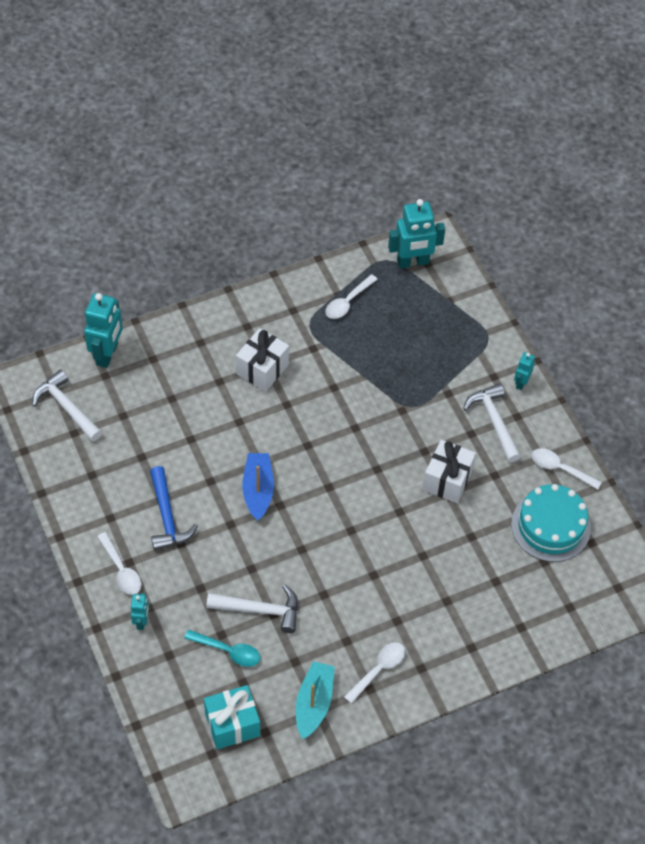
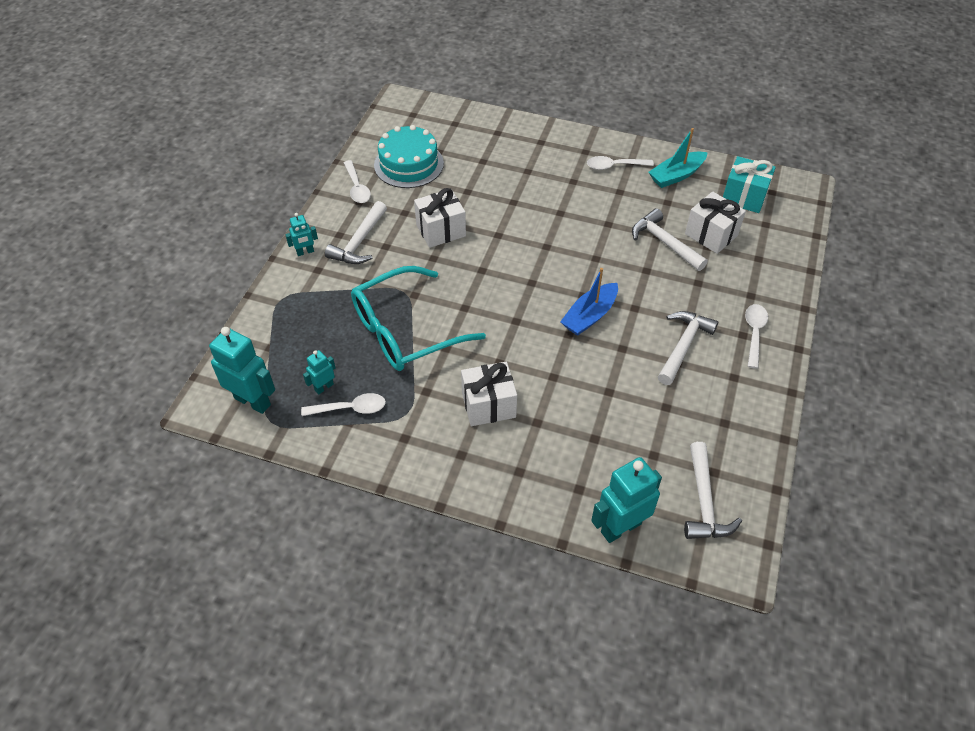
camera: 135 degrees left, 5 degrees down
turquoise robot [131,593,149,630] -> turquoise robot moved to [303,350,336,394]
blue hammer [150,466,198,551] -> white hammer [658,311,718,385]
turquoise spoon [184,630,260,667] -> white gift [685,191,746,254]
none -> turquoise glasses [351,266,486,371]

